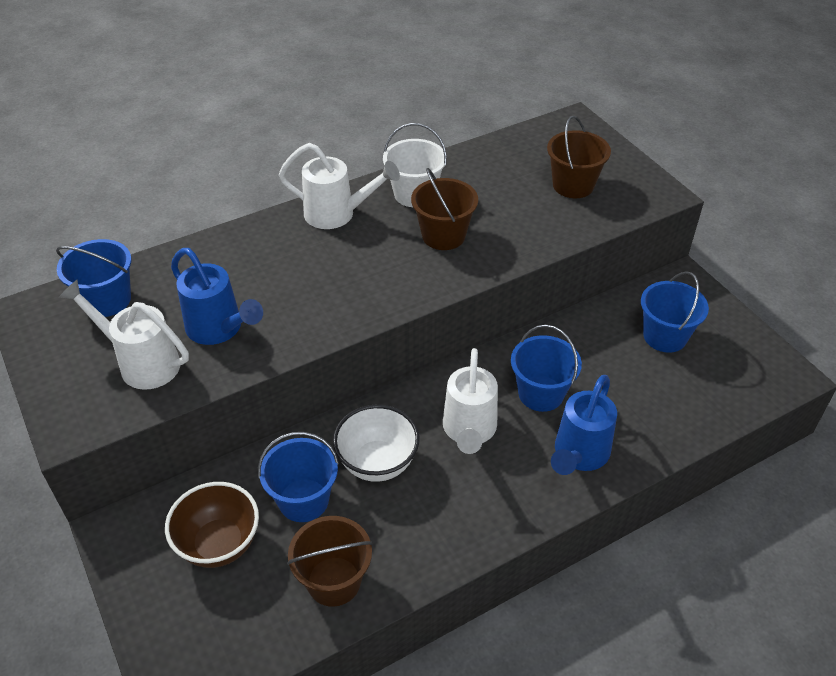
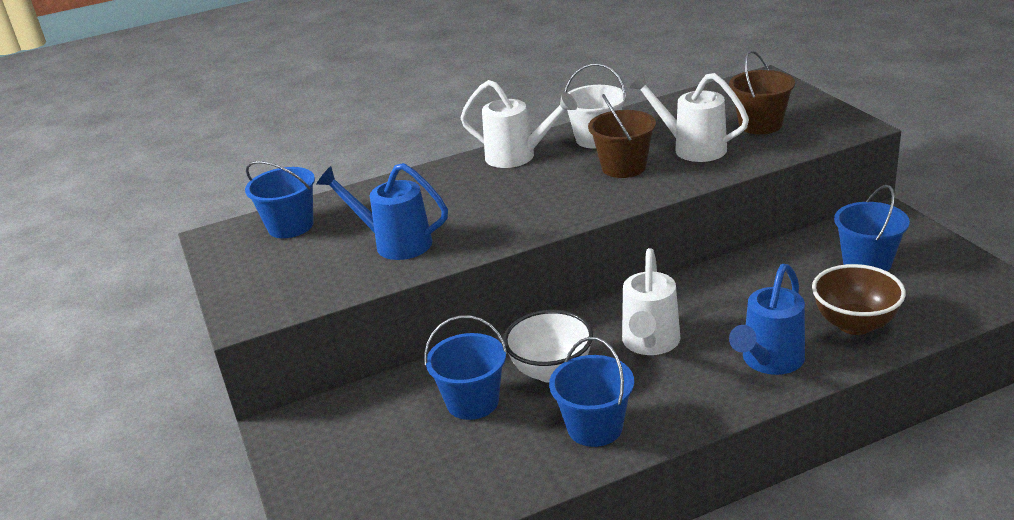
camera: 10 degrees right, 15 degrees down
white watering can [59,280,189,390] -> white watering can moved to [629,73,749,162]
brown bowl [165,482,259,568] -> brown bowl moved to [812,264,906,335]
blue watering can [171,248,263,345] -> blue watering can turned 150 degrees clockwise [316,163,448,260]
brown bucket [287,516,373,607] -> none
blue bucket [511,325,582,412] -> blue bucket moved to [549,337,634,447]

